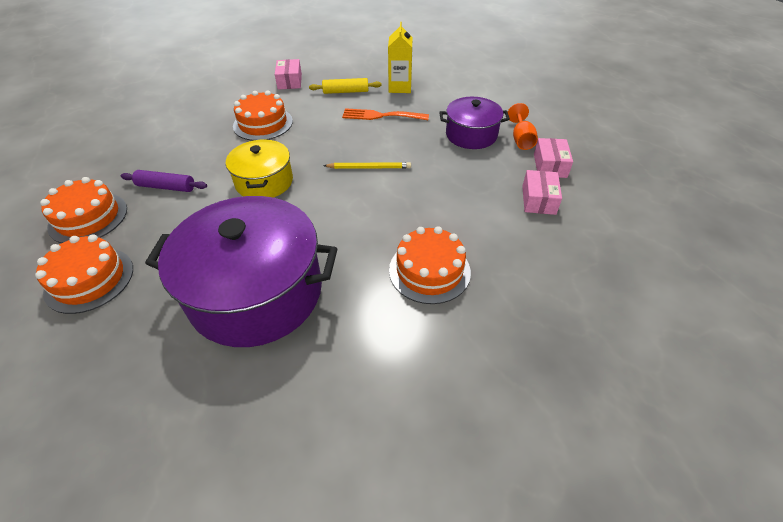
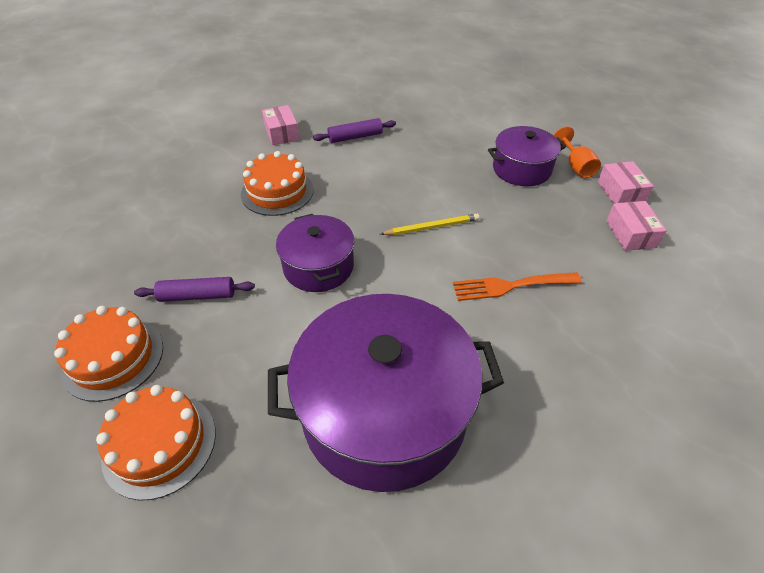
camera: 15 degrees left, 0 degrees up
yellow pot [226,139,293,198] -> purple pot [276,214,354,292]
yellow rolling pin [309,78,382,94] -> purple rolling pin [313,118,396,143]
orange fork [342,108,429,120] -> orange fork moved to [453,272,582,301]
yellow carton [388,22,413,93] -> none
orange cake [389,226,471,304] -> none

